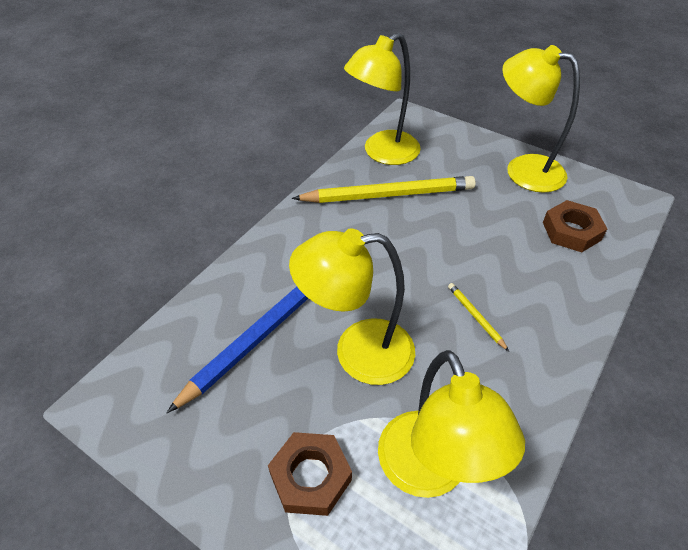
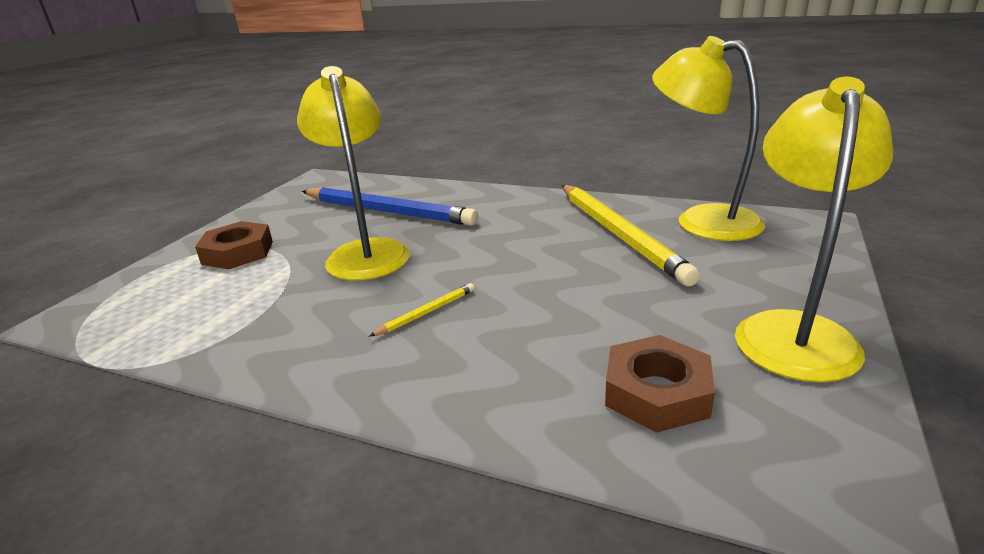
camera: 80 degrees right, 20 degrees down
yellow lamp [378,350,525,498] -> none

